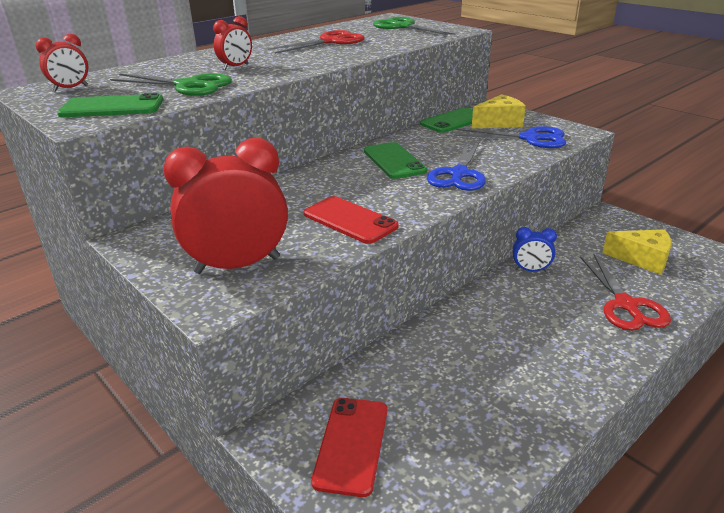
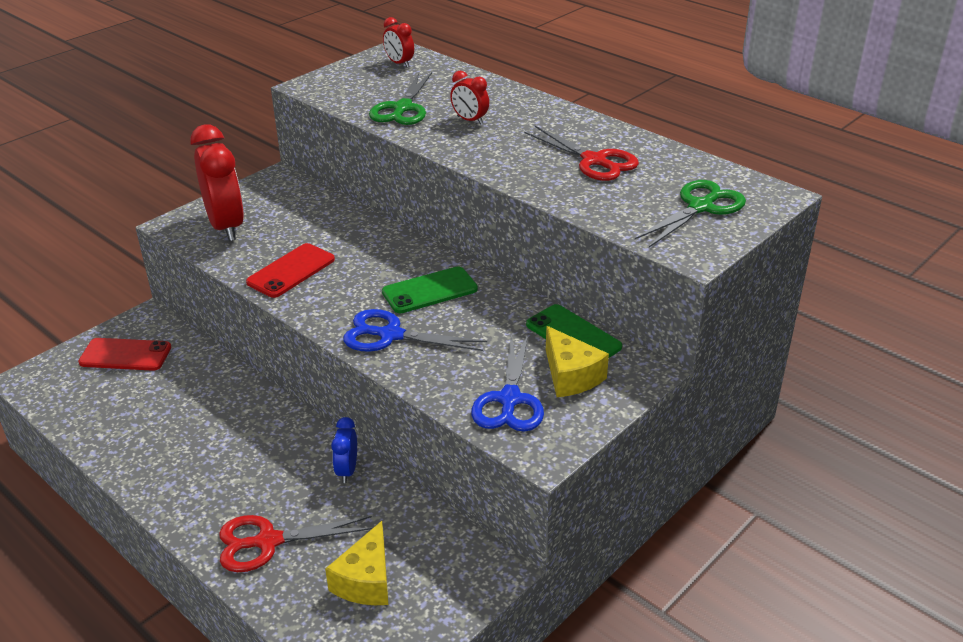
camera: 85 degrees right, 5 degrees up
green phone [57,93,163,117] -> none

